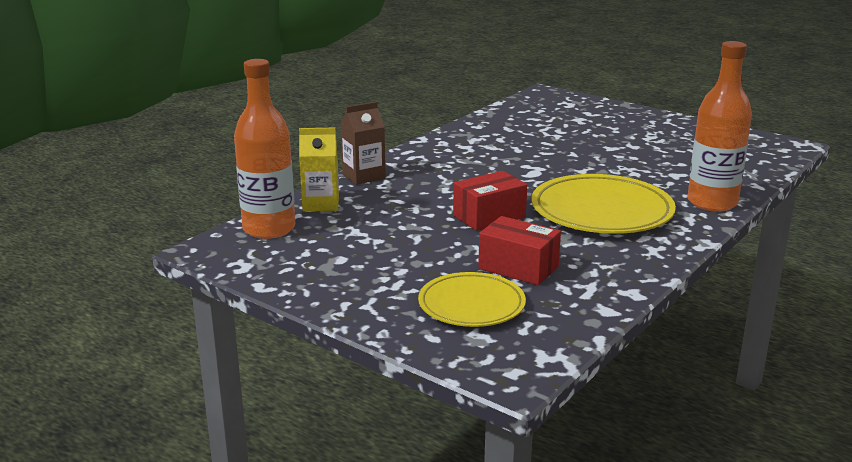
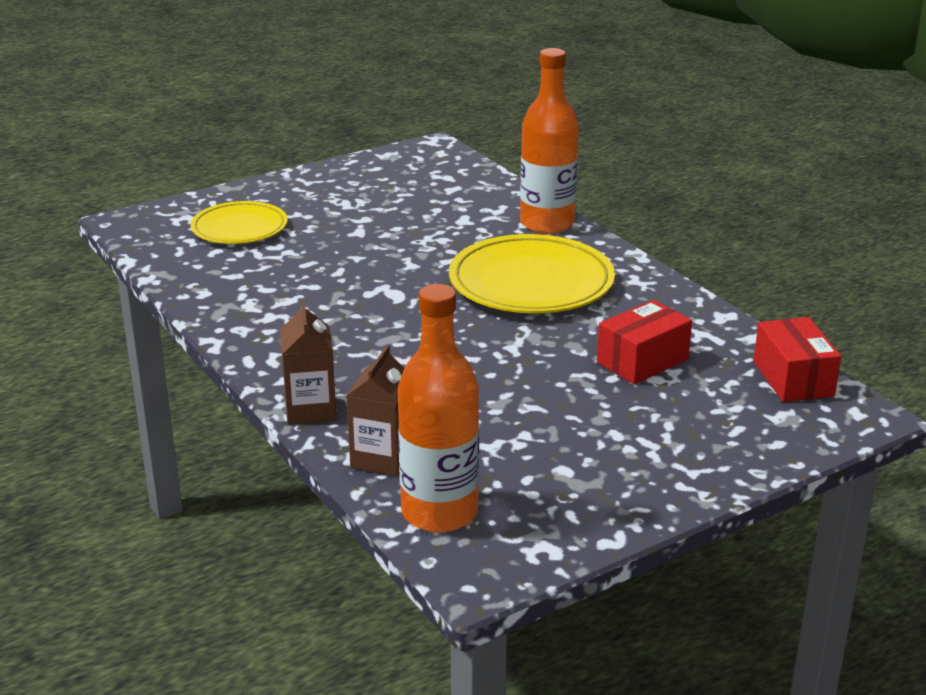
camera: 70 degrees left, 5 degrees up
yellow carton [299,128,339,211] -> brown carton [346,345,405,476]
yellow plate [418,272,526,327] -> yellow plate moved to [190,201,288,244]
red box [453,171,527,231] -> red box moved to [754,317,841,402]

